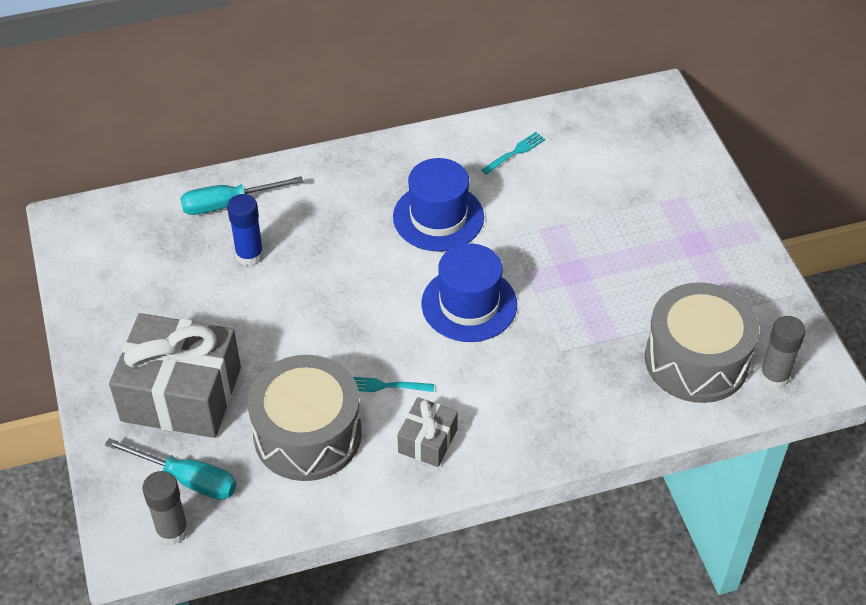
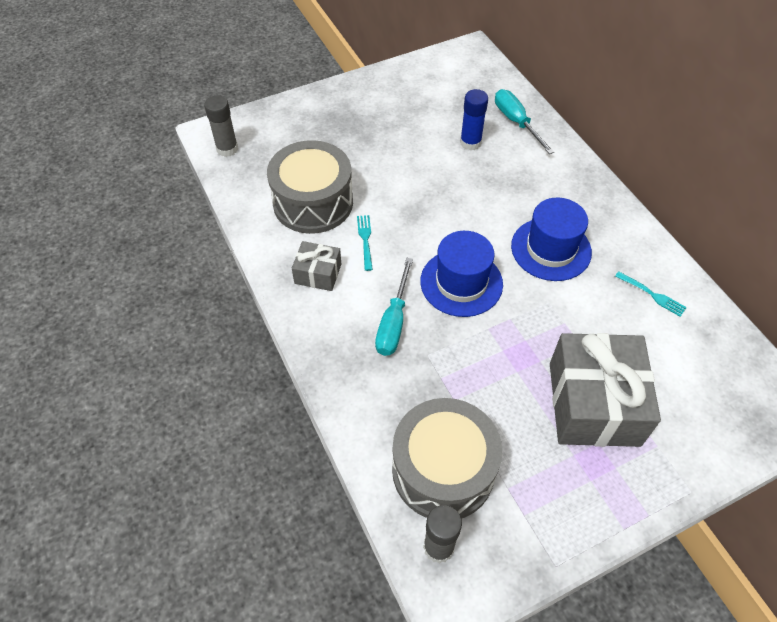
camera: 80 degrees right, 5 degrees up
turquoise screwdriver [105,438,236,500] -> turquoise screwdriver moved to [375,258,413,356]
grey gift [109,313,241,438] -> grey gift moved to [550,333,661,447]

